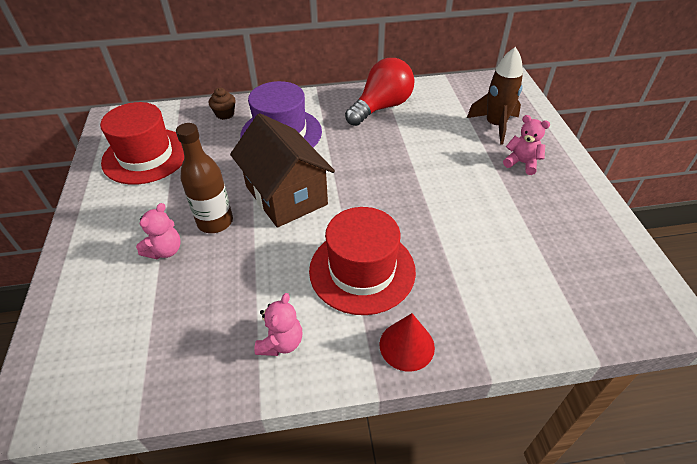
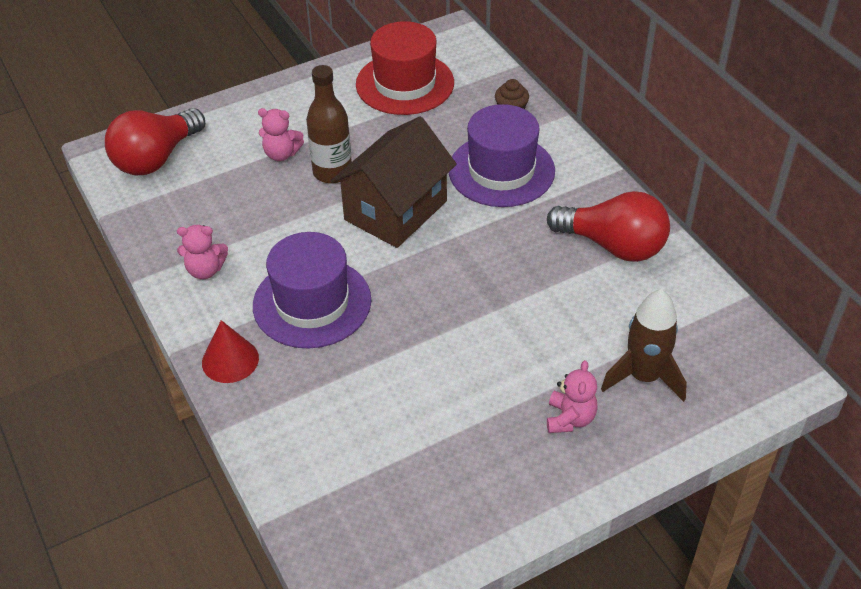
camera: 70 degrees right, 0 degrees up
red hat [309,207,416,315] -> purple hat [253,232,371,349]
none -> red light bulb [105,108,205,175]

